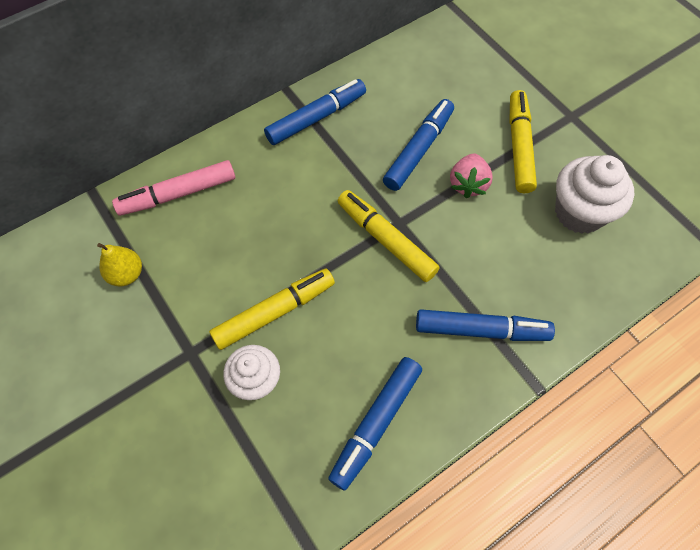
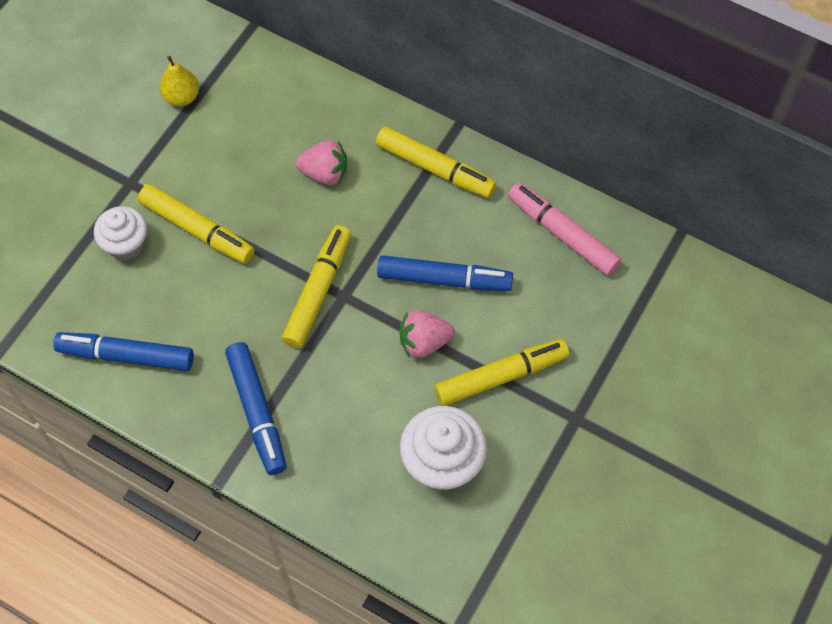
camera: 65 degrees right, 0 degrees up
pink marker [112,160,235,216] -> pink marker moved to [508,182,621,276]
blue marker [264,79,366,145] -> yellow marker [376,126,497,198]
none -> pink strawberry [295,140,347,185]

